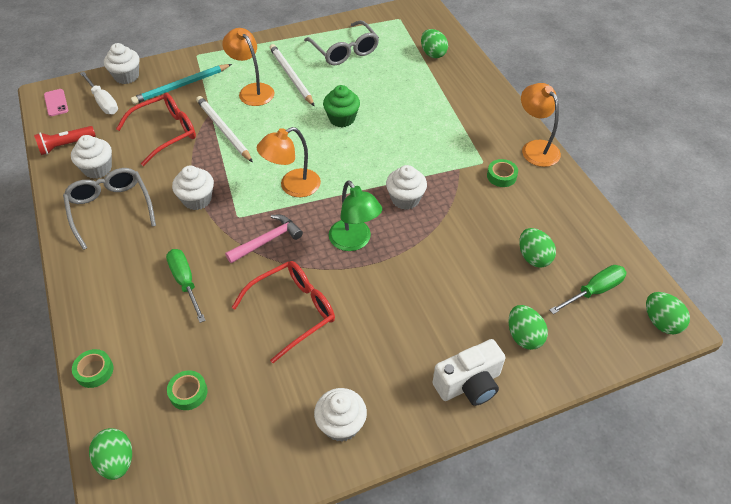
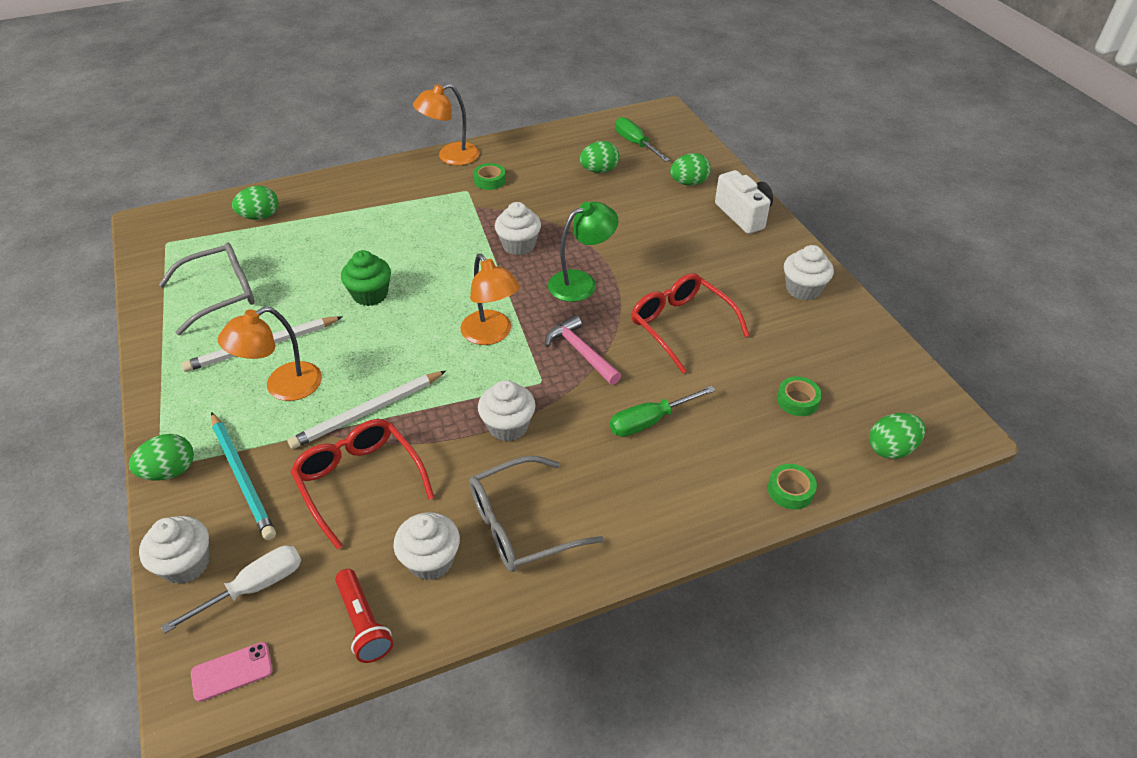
camera: 90 degrees left, 5 degrees down
green egg [646,292,690,335] -> green egg moved to [129,434,194,480]

